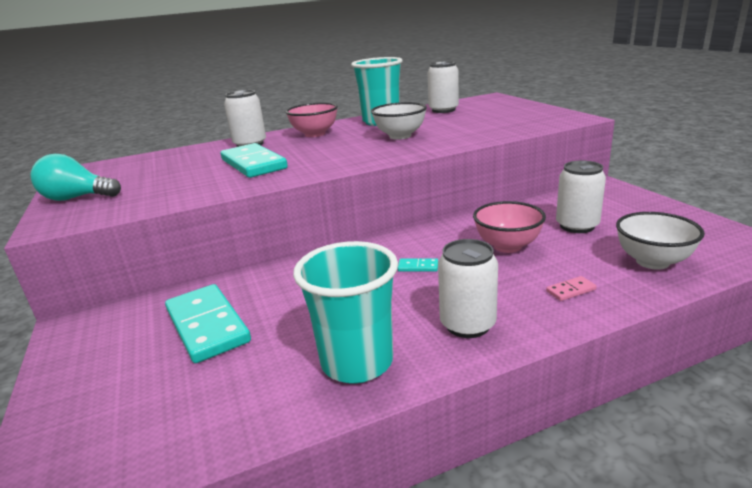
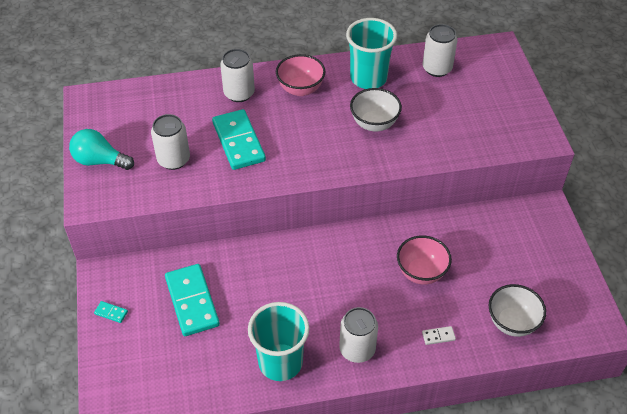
camera: 10 degrees right, 25 degrees up
turquoise domino [398,258,438,272] -> turquoise domino moved to [94,301,128,323]
pink domino [546,276,597,301] -> white domino [422,326,456,345]
white can [556,160,606,233] -> white can moved to [151,114,190,170]

